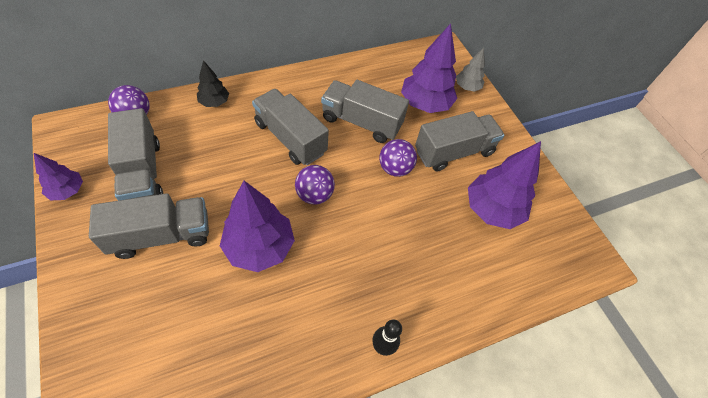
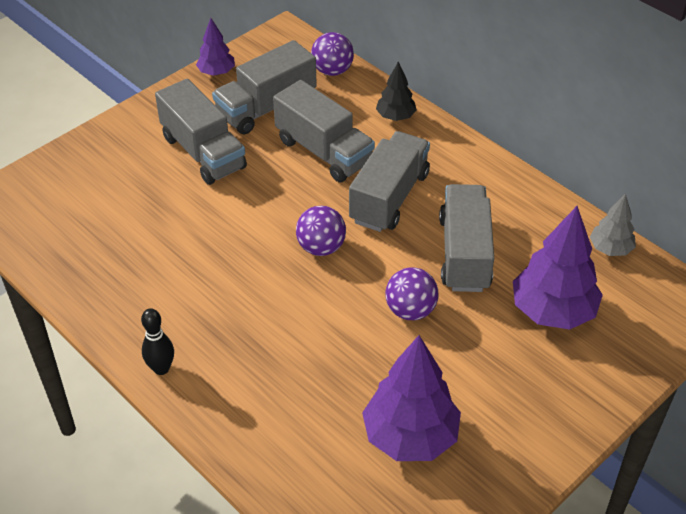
camera: 75 degrees right, 10 degrees down
purple tree [220,181,295,272] -> none
grey truck [415,111,505,172] -> grey truck moved to [273,80,375,182]
grey tree [456,48,485,92] -> grey tree moved to [590,194,636,256]

